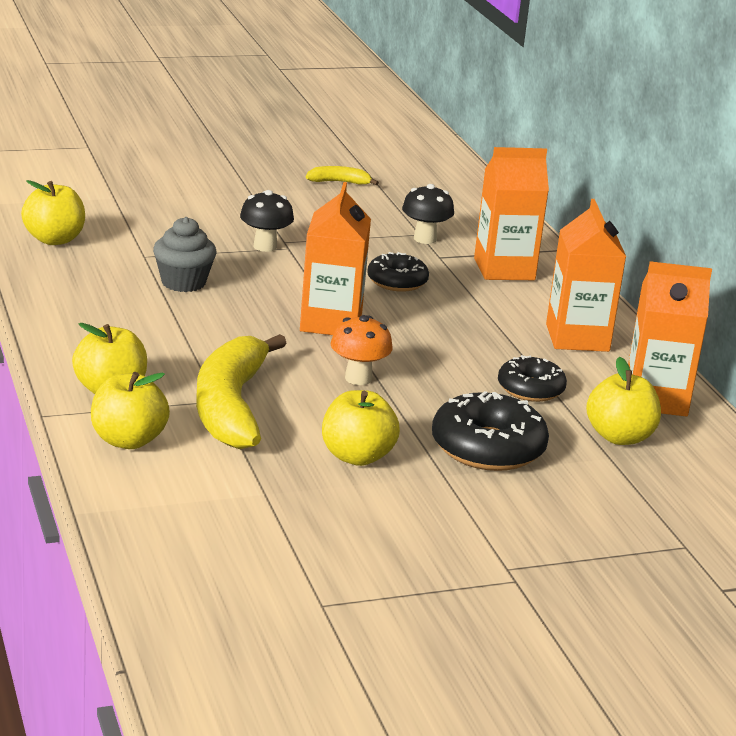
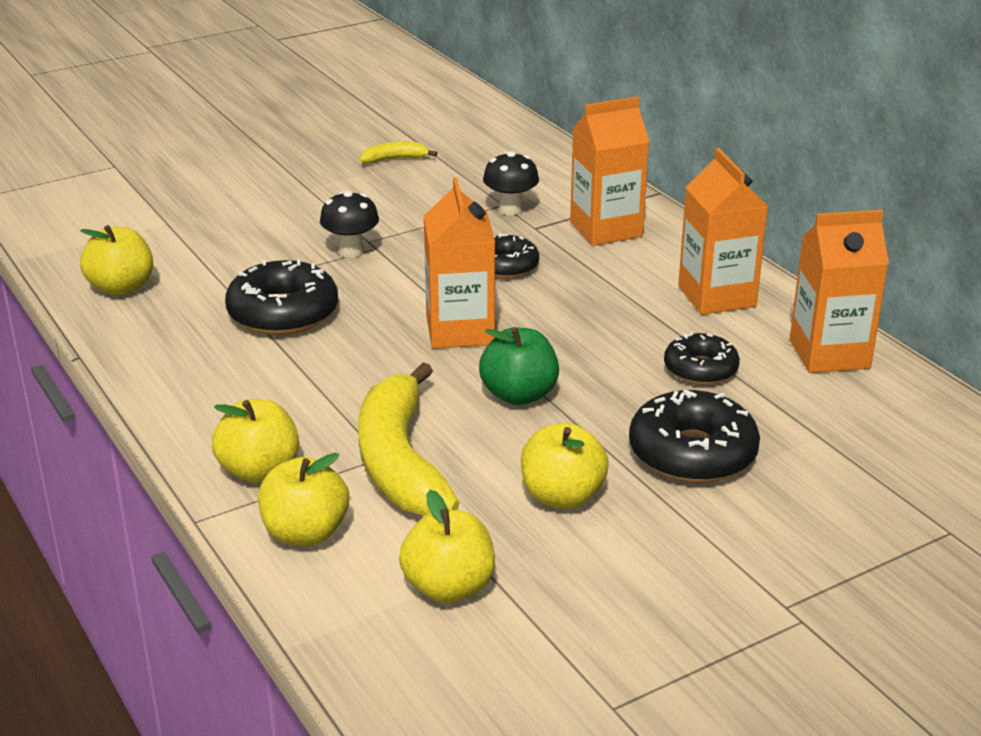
camera: 10 degrees left, 5 degrees up
grey cupcake [153,217,216,292] -> black donut [225,259,338,335]
orange mushroom [331,315,393,385] -> green apple [479,327,559,405]
yellow apple [586,357,661,445] -> yellow apple moved to [399,490,495,603]

